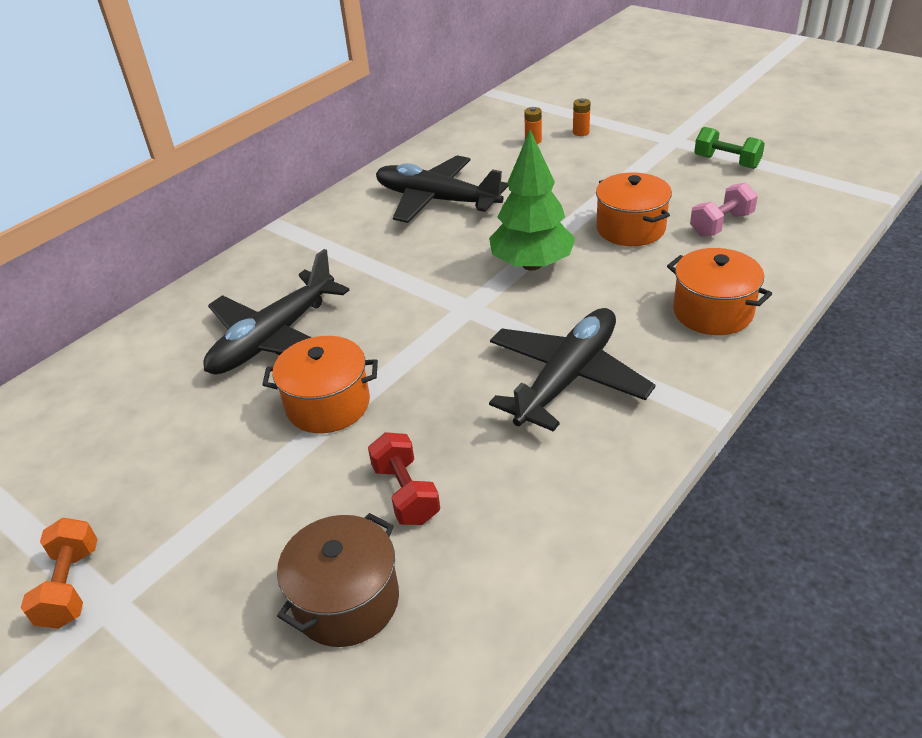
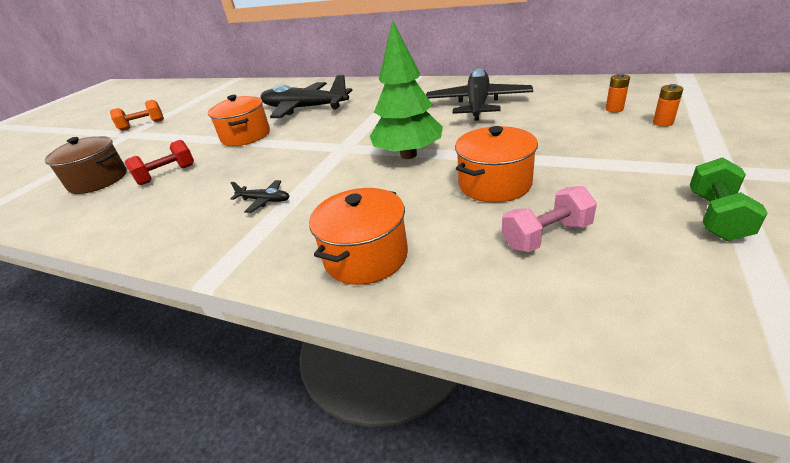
camera: 75 degrees right, 5 degrees down
black plane [489,308,656,432] -> black plane [230,180,290,213], size x0.42
pink dumbbell [690,183,758,237] -> pink dumbbell turned 60 degrees counterclockwise [502,186,597,252]

